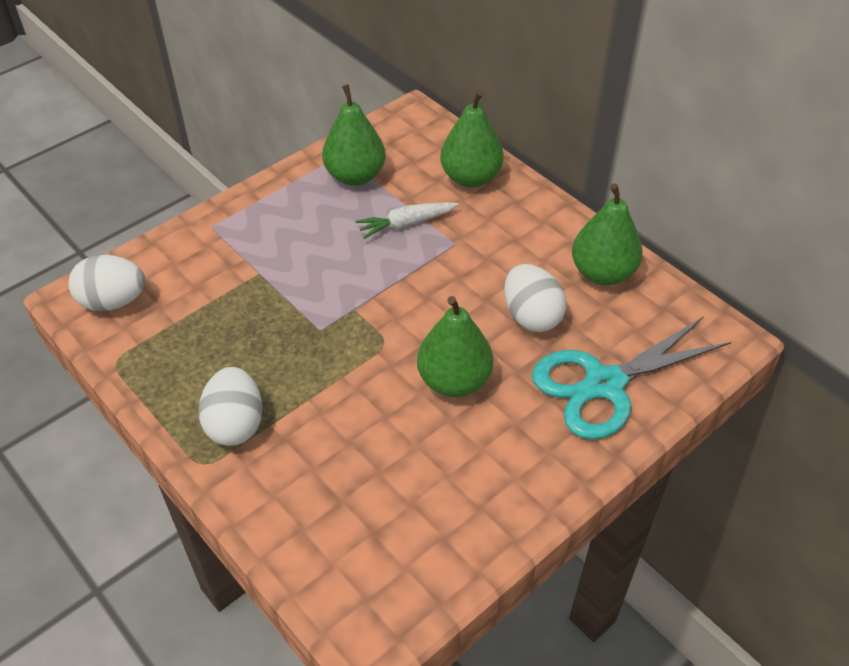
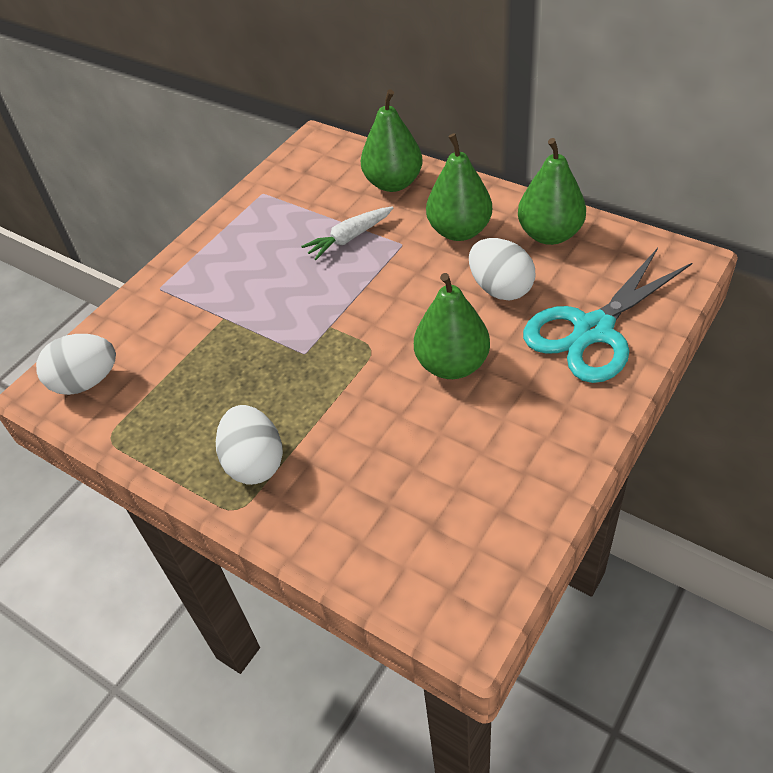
camera: 10 degrees left, 0 degrees up
green pear [322,84,385,186] -> green pear moved to [426,133,492,241]

